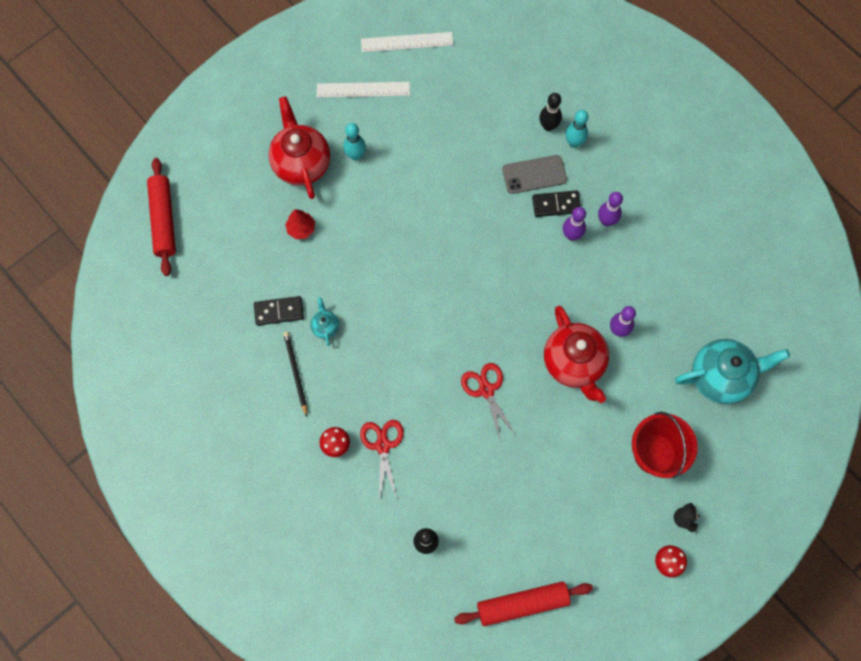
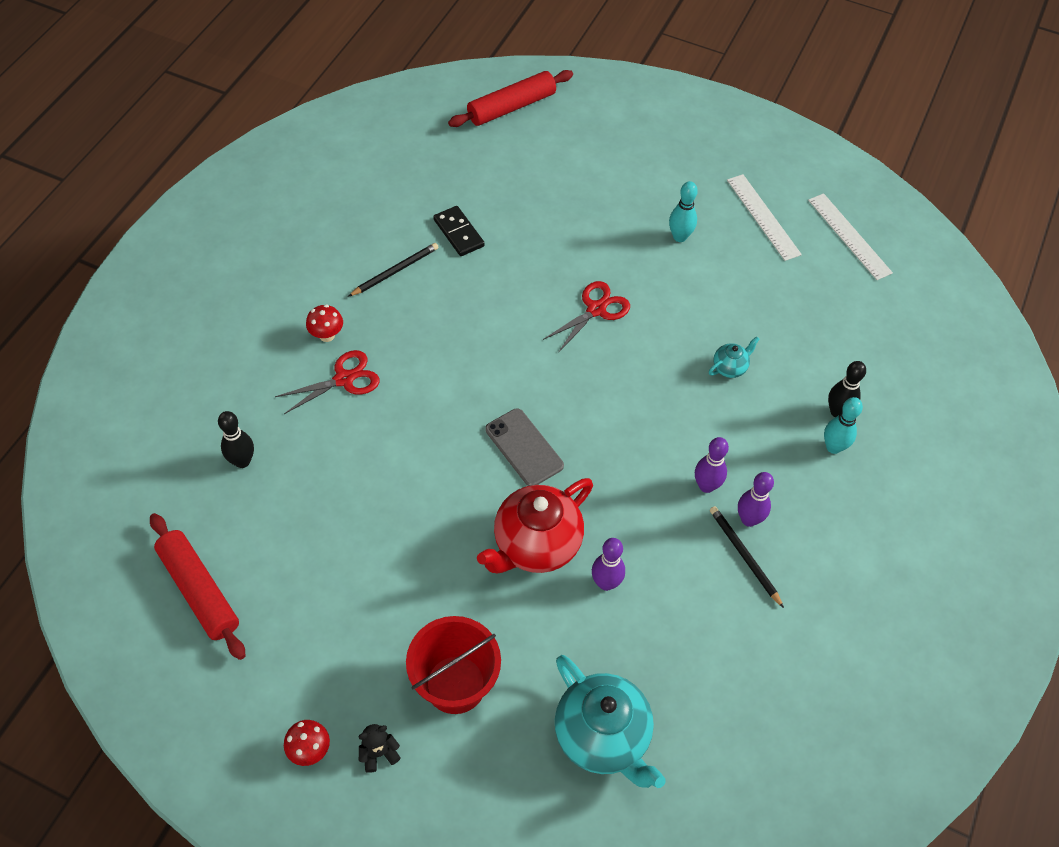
camera: 65 degrees right, 15 degrees down
red teapot [268,96,330,199] -> none
red tree [285,209,315,239] -> none
turquoise teapot [310,297,339,346] -> turquoise teapot moved to [709,336,760,378]
red scissors [461,363,517,442] -> red scissors moved to [543,281,630,353]
grey phone [502,155,567,194] -> grey phone moved to [485,408,564,486]
black domino [532,190,581,217] -> none
none -> black pencil [710,506,784,608]

